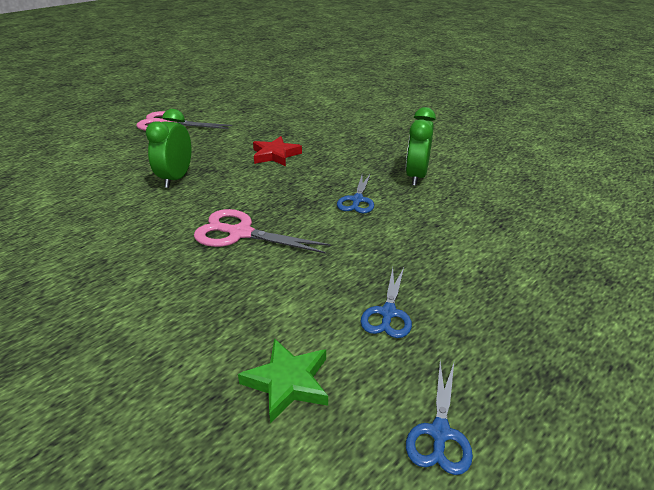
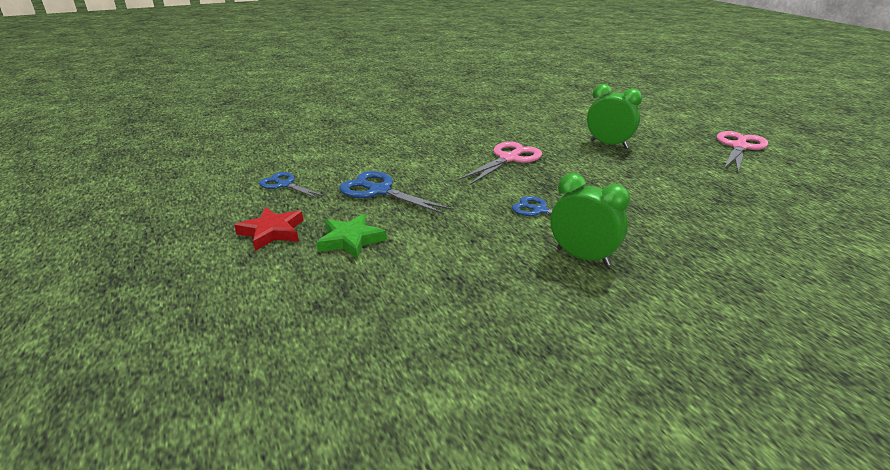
camera: 110 degrees right, 5 degrees down
green star [238,338,328,424] -> green star moved to [317,214,387,259]
red star [253,136,302,166] -> red star moved to [234,207,303,251]
blue scissors [361,268,412,338] -> blue scissors [339,171,453,214], size x1.54

